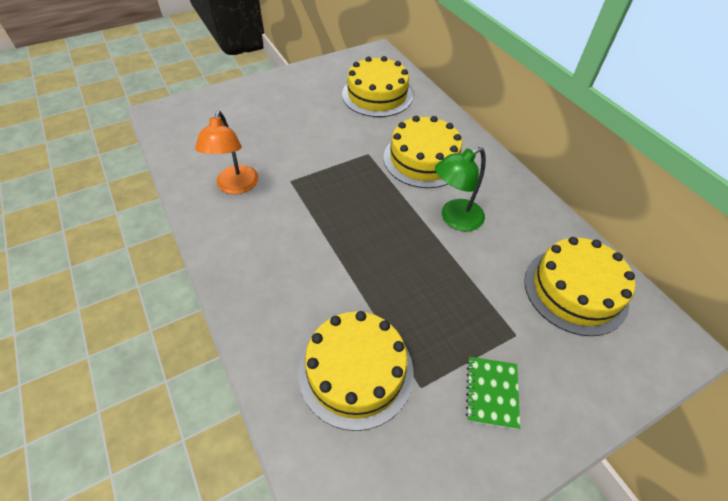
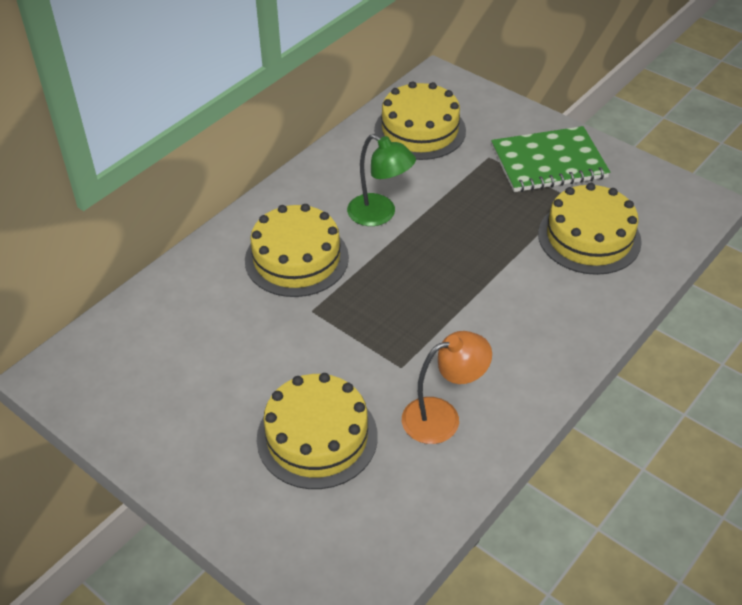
camera: 110 degrees left, 5 degrees down
yellow cake [342,56,413,117] -> yellow cake moved to [257,373,378,489]
green notebook [466,357,520,430] -> green notebook [491,126,610,192], size x1.87

